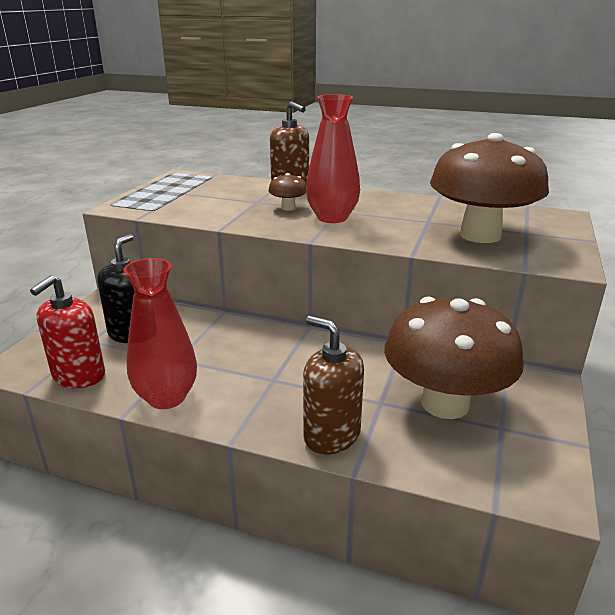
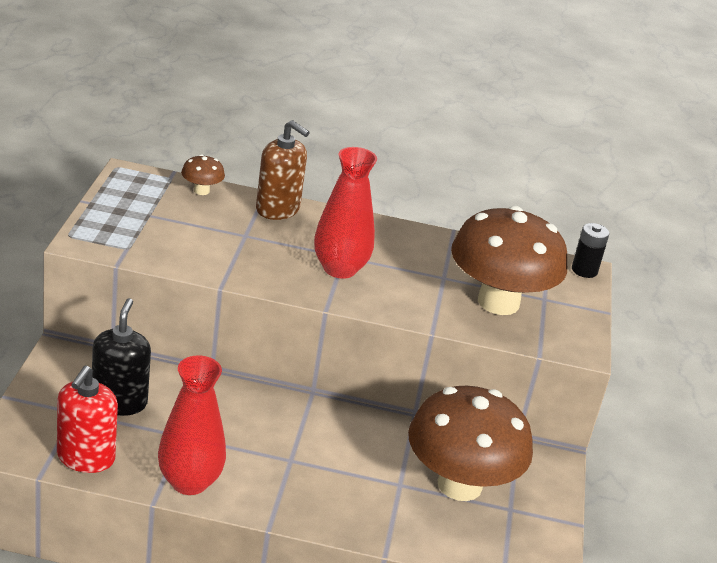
camera: 15 degrees left, 5 degrees up
brown mushroom [268,173,306,211] -> brown mushroom moved to [181,154,225,195]
brown soap dispenser [303,316,364,454] -> none
none -> black battery [572,223,609,278]

